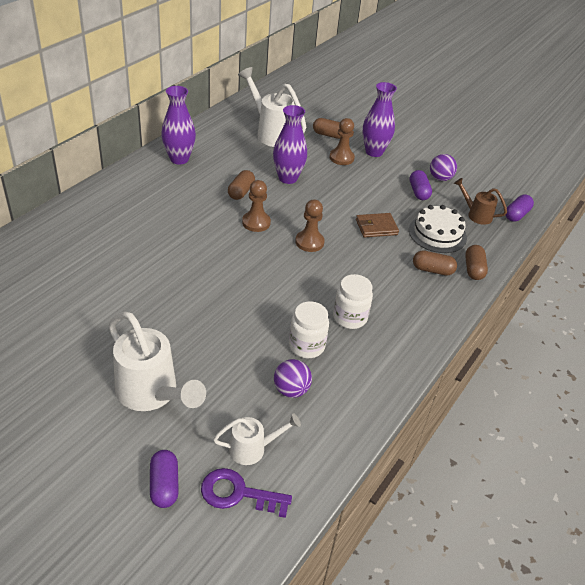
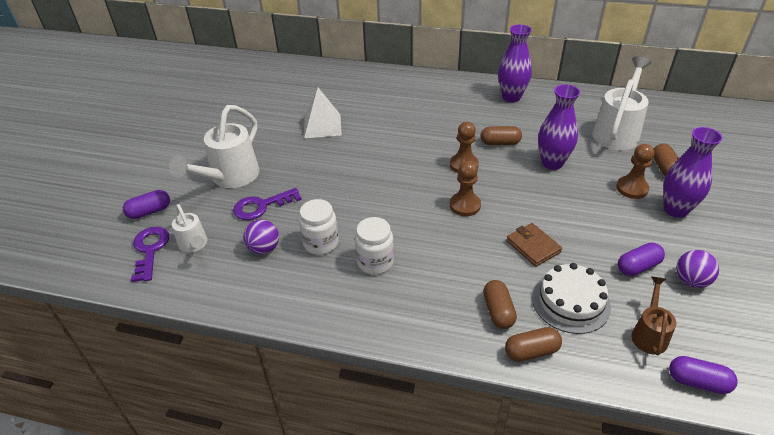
camera: 75 degrees right, 0 degrees up
none -> purple key [233,188,302,220]
none -> white pyramid [304,87,342,138]

